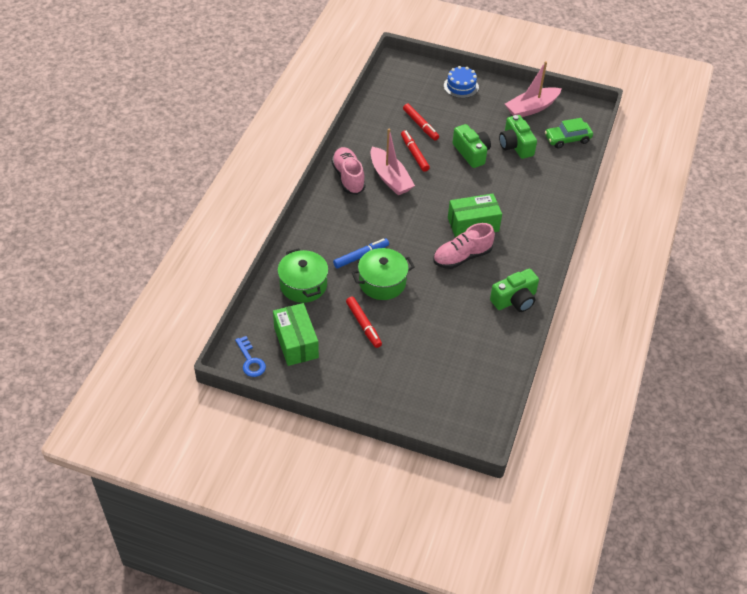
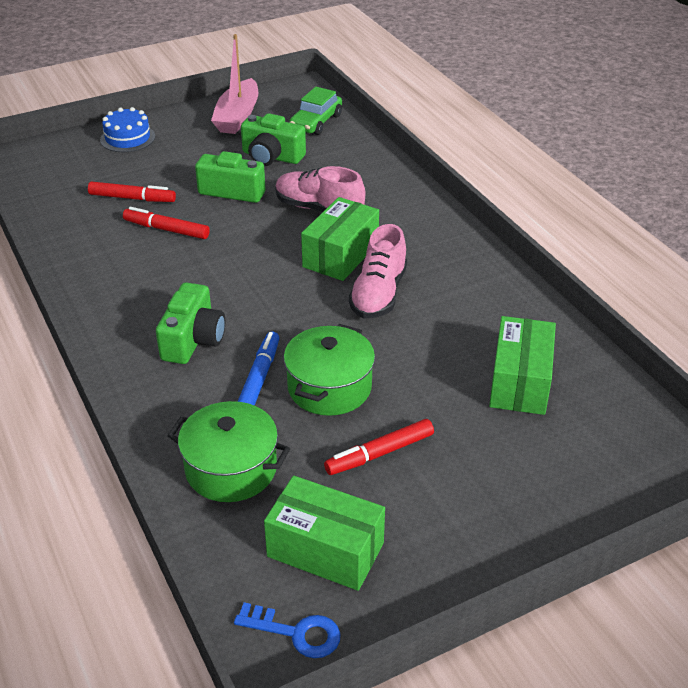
camera: 45 degrees left, 10 degrees down
pink shoe [331,147,365,195] -> pink shoe moved to [275,166,365,212]
red marker [346,297,382,348] -> red marker turned 135 degrees clockwise [324,419,434,475]
pink boat [370,129,415,195] -> none
green camera [490,269,539,312] -> green camera moved to [156,282,225,364]
none -> green box [489,316,556,415]

